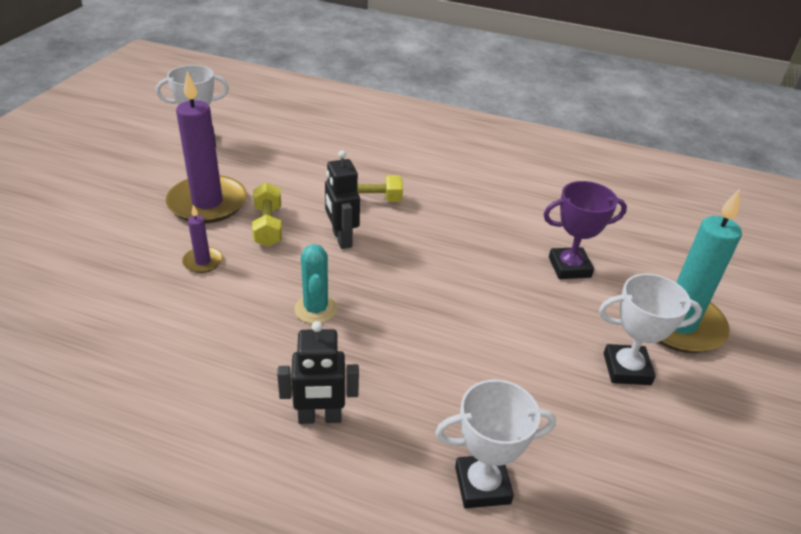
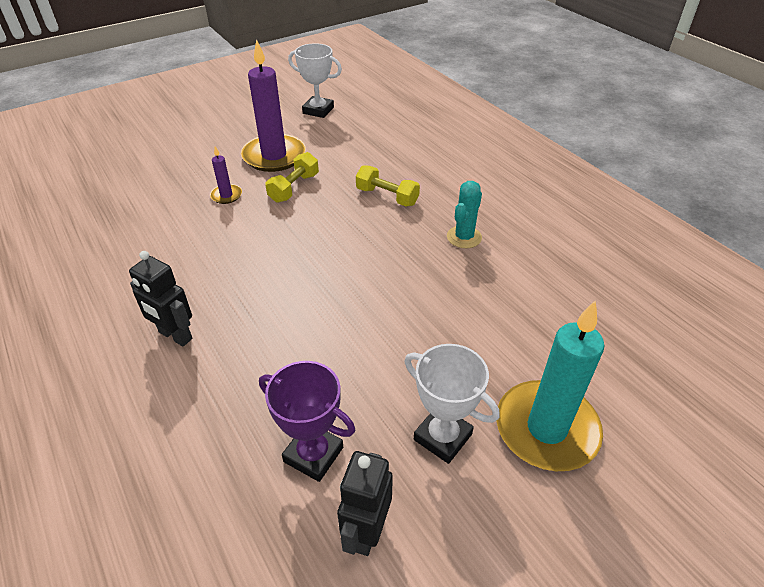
camera: 40 degrees right, 5 degrees up
turquoise cactus [294,244,337,324] -> turquoise cactus moved to [447,181,482,248]
black robot [325,150,360,249] -> black robot moved to [337,451,393,556]
white trophy [435,380,556,508] -> none
purple trophy [543,181,627,279] -> purple trophy moved to [259,361,355,482]

